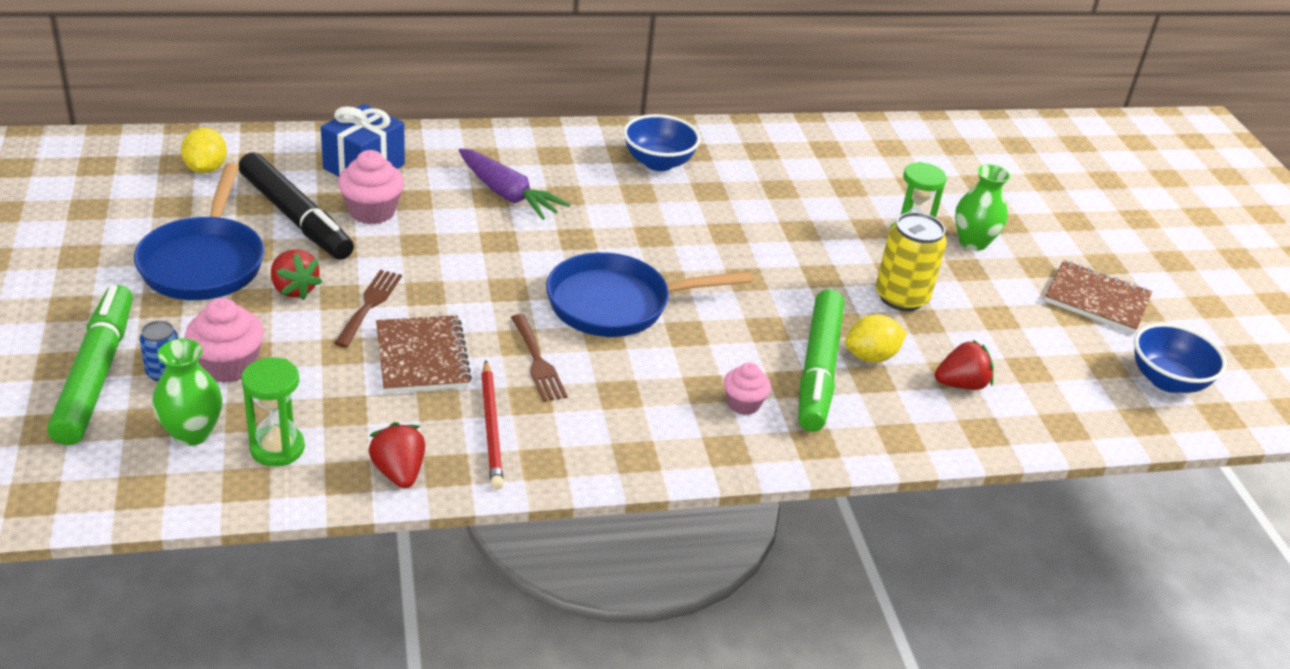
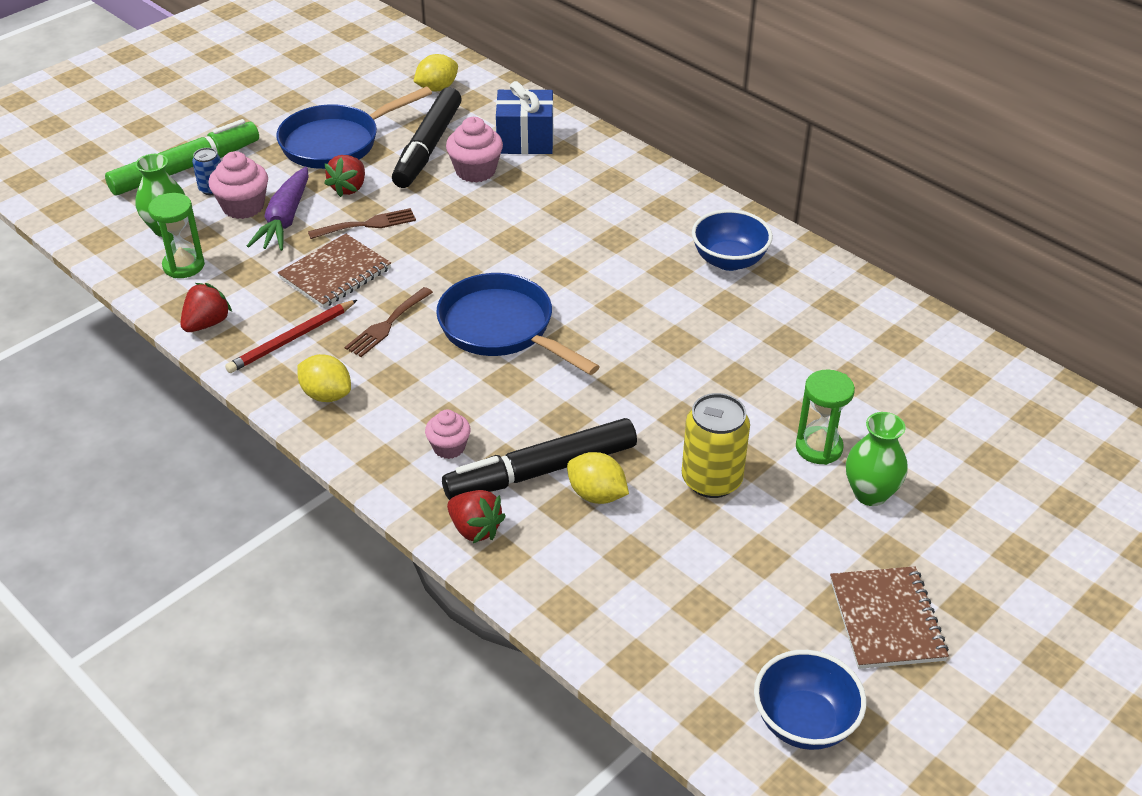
camera: 60 degrees right, 5 degrees up
purple carrot [459,148,570,220] -> purple carrot moved to [247,167,309,251]
green marker [798,289,844,432] -> black marker [442,418,637,500]
red strawberry [935,340,994,390] -> red strawberry moved to [447,490,506,543]
none -> yellow lemon [297,354,351,402]

